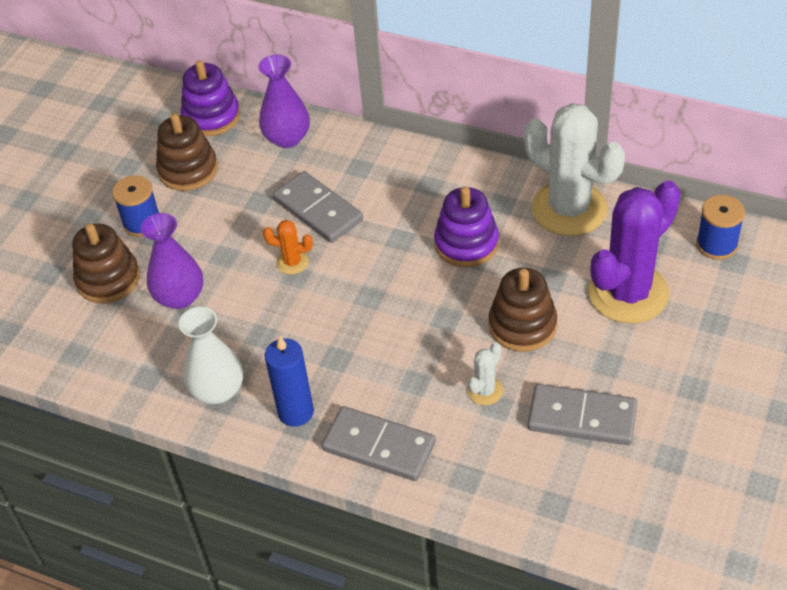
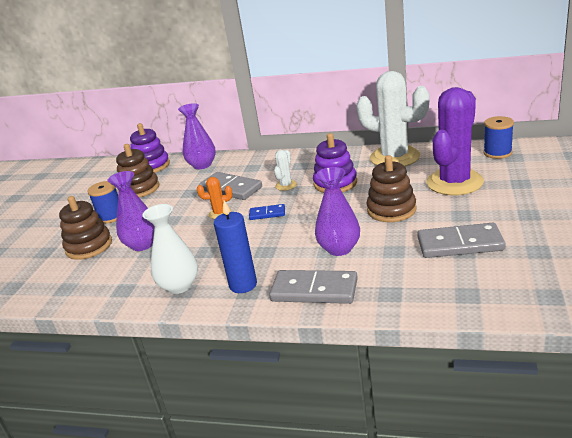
camera: 10 degrees left, 20 degrees down
white cactus [467,342,503,405] -> white cactus moved to [274,150,297,191]
none -> blue domino [249,204,285,220]
none -> purple vase [315,167,360,256]

